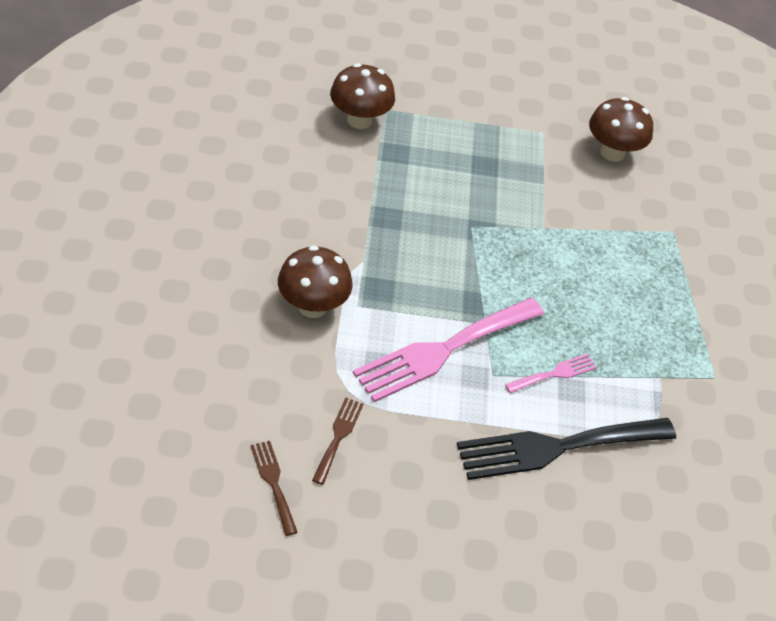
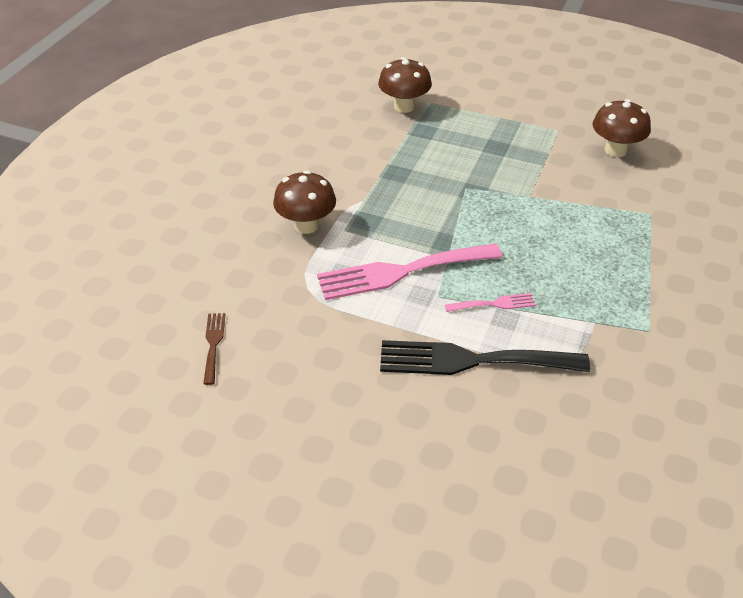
camera: 25 degrees right, 5 degrees down
brown fork [312,398,364,485] -> none

